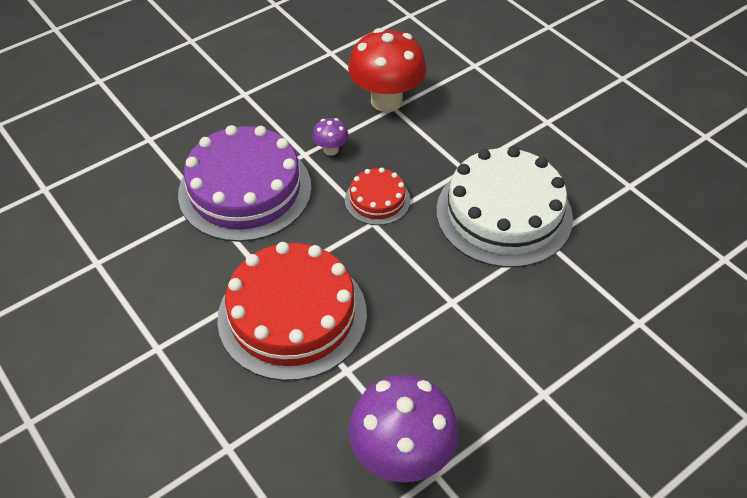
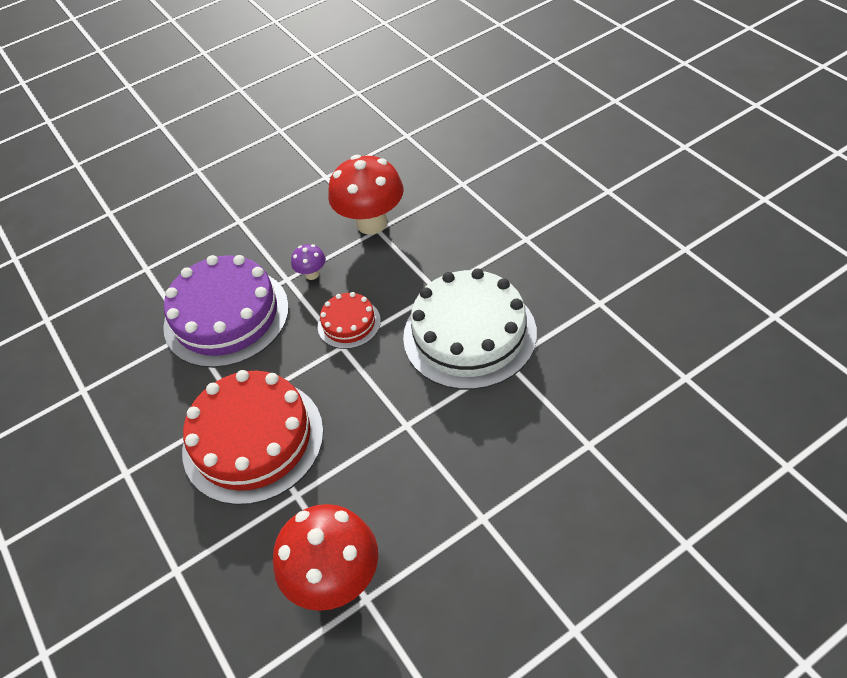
camera: 10 degrees right, 0 degrees up
purple mushroom [349,375,459,482] -> red mushroom [273,504,378,611]

